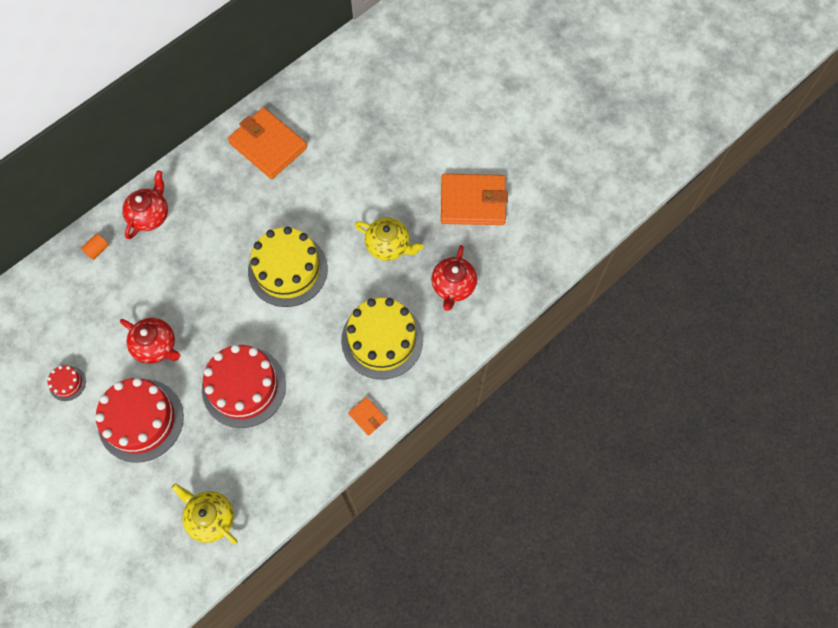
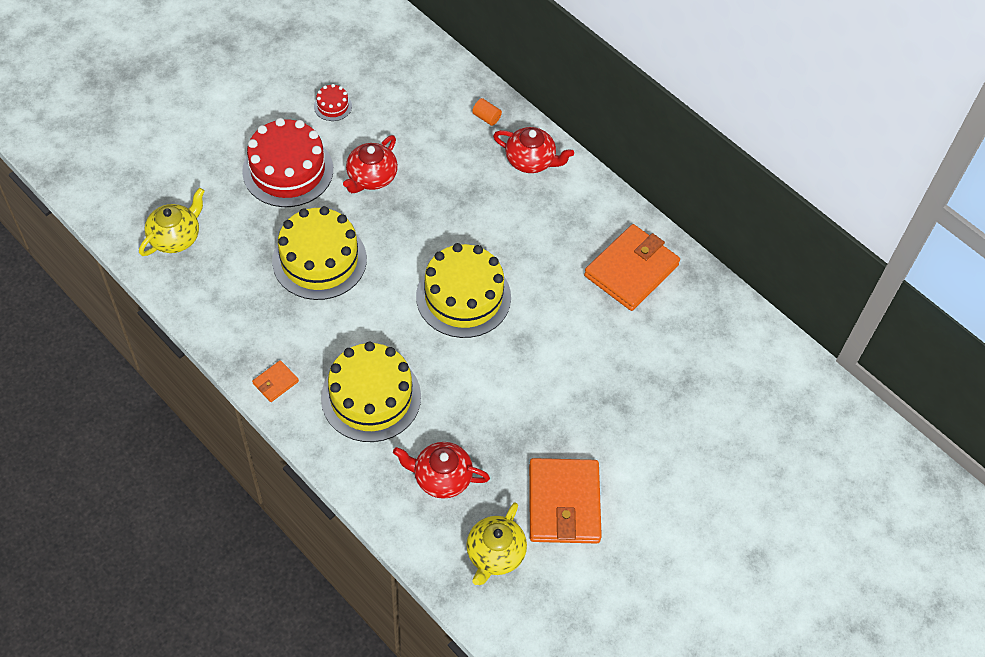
camera: 85 degrees right, 10 degrees down
red cake [202,344,286,428] -> yellow cake [272,206,367,300]
yellow teapot [355,217,424,261] -> yellow teapot moved to [466,502,527,585]

